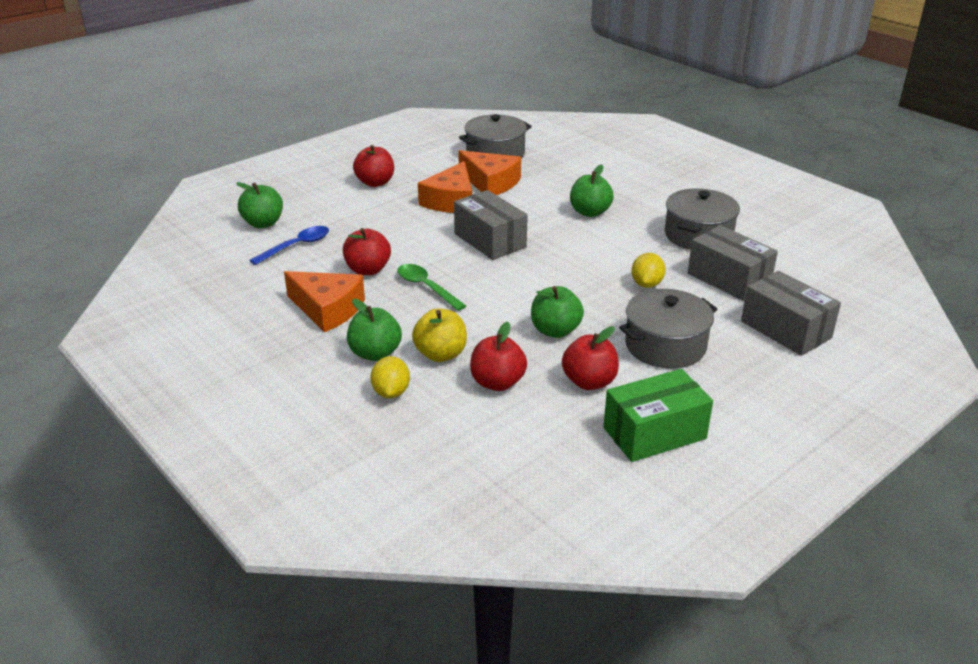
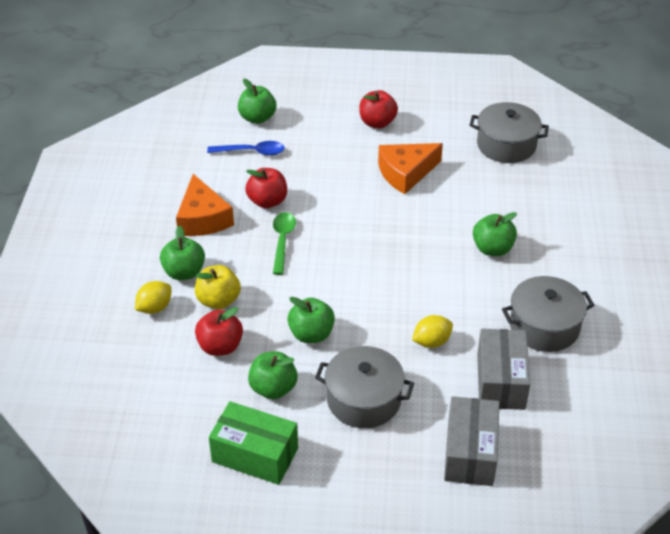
camera: 45 degrees right, 10 degrees up
grey box [454,190,528,260] -> none
orange cheese [458,150,521,195] -> none
red apple [562,326,619,390] -> green apple [248,351,298,399]

